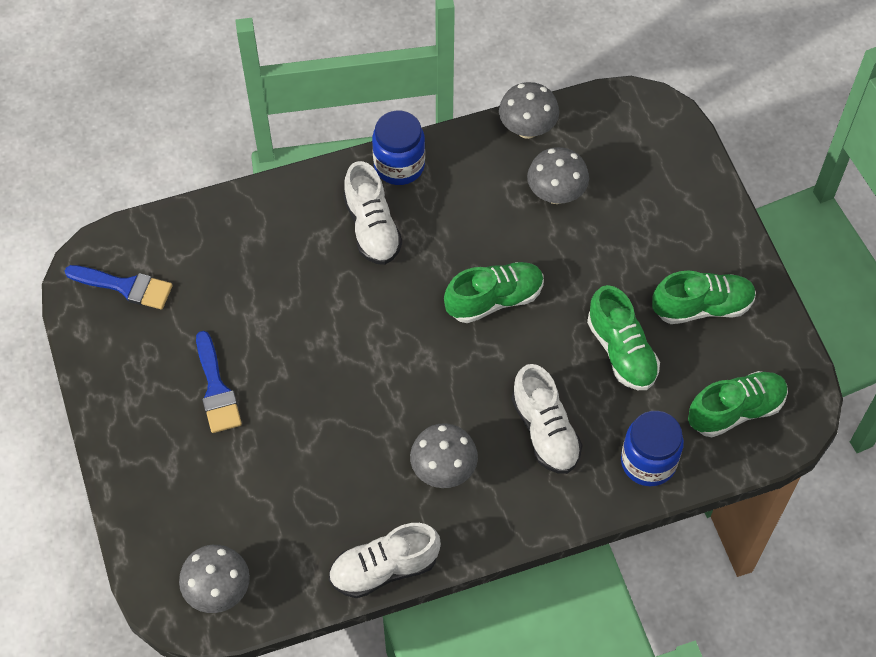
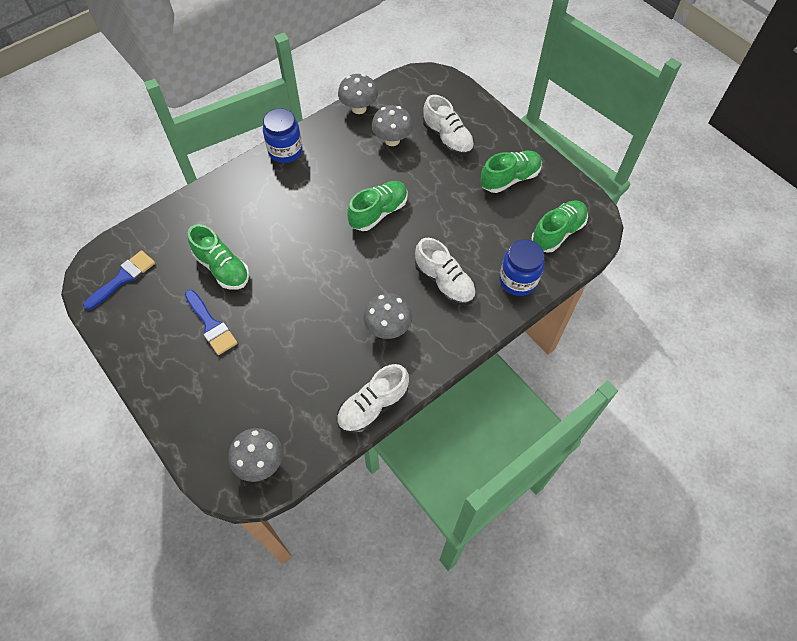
camera: 20 degrees left, 0 degrees up
blue brush [65,265,173,309] -> blue brush turned 45 degrees counterclockwise [83,250,155,310]
white shoe [343,161,402,265] -> white shoe moved to [423,95,474,156]
green shoe [587,285,660,390] -> green shoe moved to [188,224,249,289]

